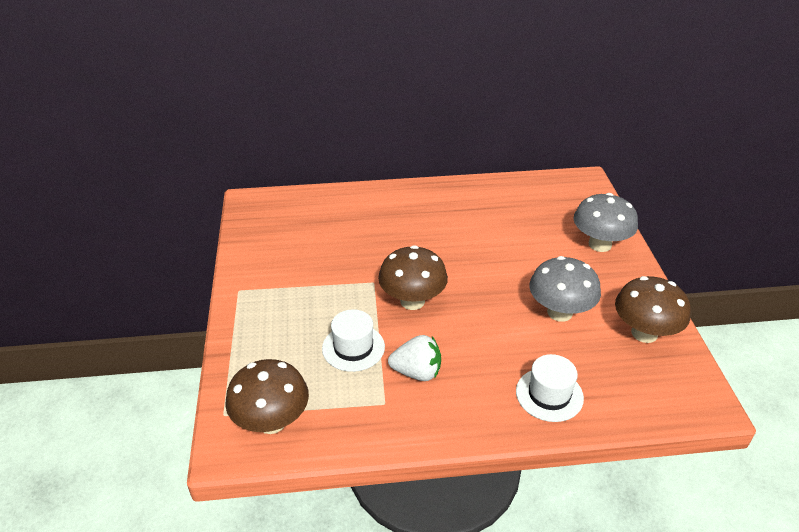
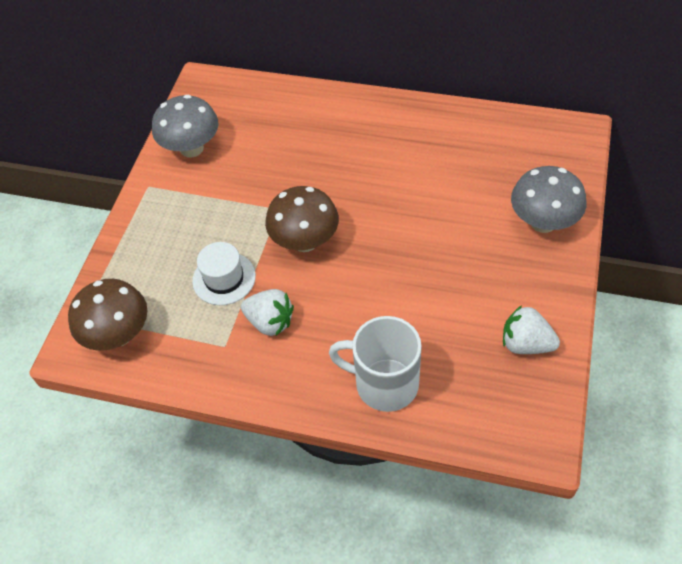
camera: 25 degrees right, 15 degrees up
white hat [516,354,584,422] -> white mug [329,316,422,412]
grey mushroom [529,256,601,322] -> grey mushroom moved to [152,95,219,158]
brown mushroom [615,276,691,343] -> white strawberry [503,305,560,354]

